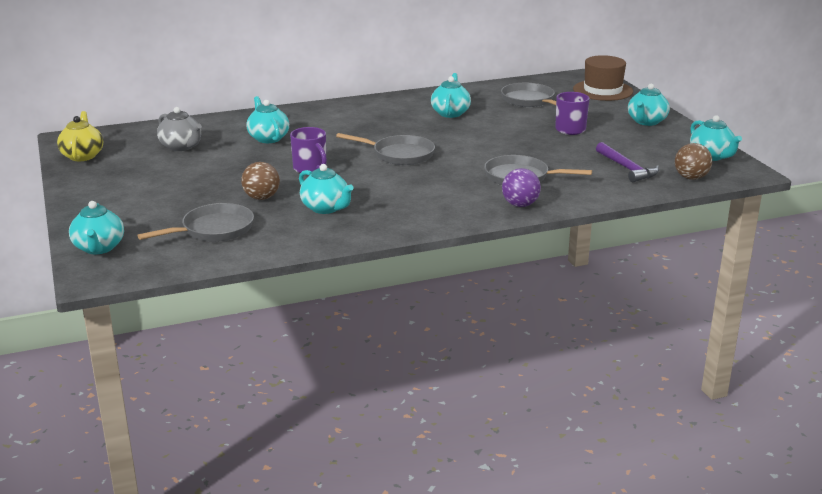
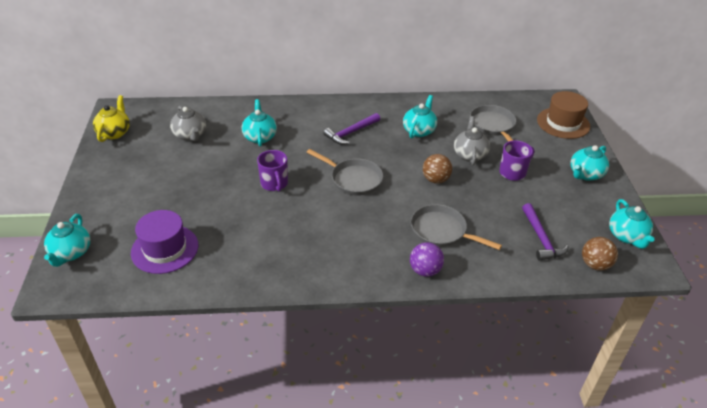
camera: 15 degrees right, 15 degrees up
grey pan [137,203,254,242] -> purple hat [131,210,198,274]
brown ball [241,162,280,200] -> brown ball moved to [423,154,452,184]
turquoise teapot [299,164,354,214] -> none
none -> purple hammer [324,113,380,145]
none -> grey teapot [454,116,490,165]

